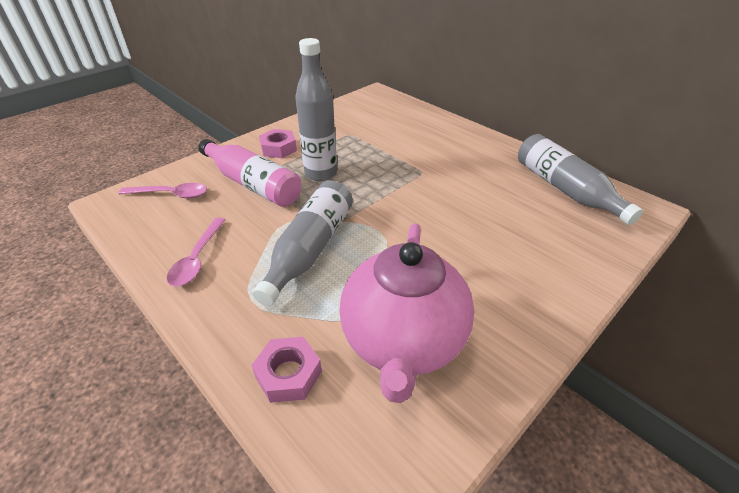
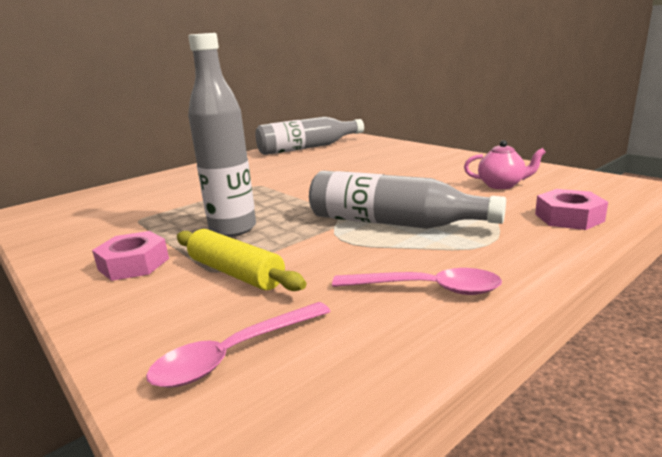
camera: 85 degrees left, 20 degrees down
pink spoon [119,183,207,198] -> pink spoon turned 135 degrees counterclockwise [146,302,331,388]
pink bottle [198,139,301,207] -> yellow rolling pin [177,229,306,291]
pink teapot [339,223,474,403] -> pink teapot [464,140,546,189], size x0.43

